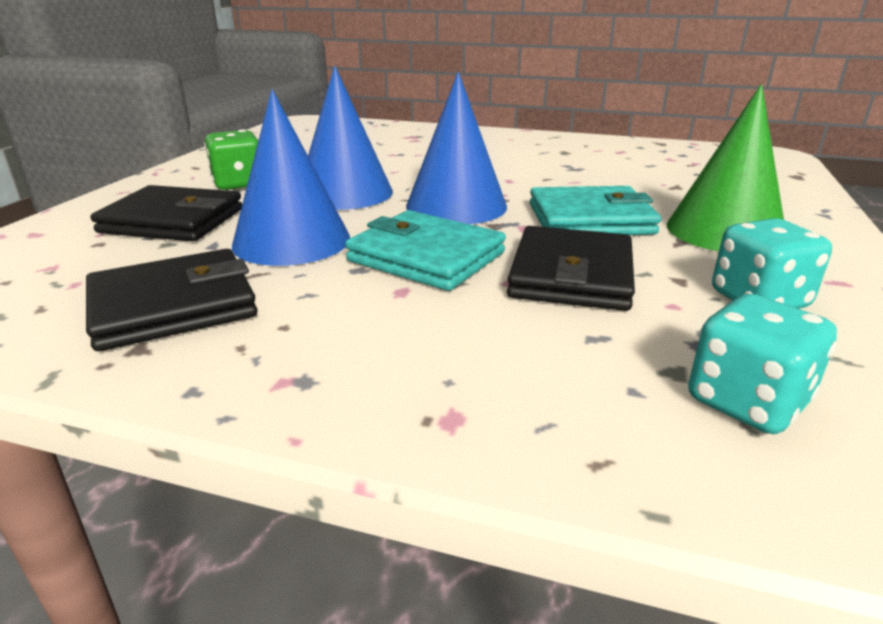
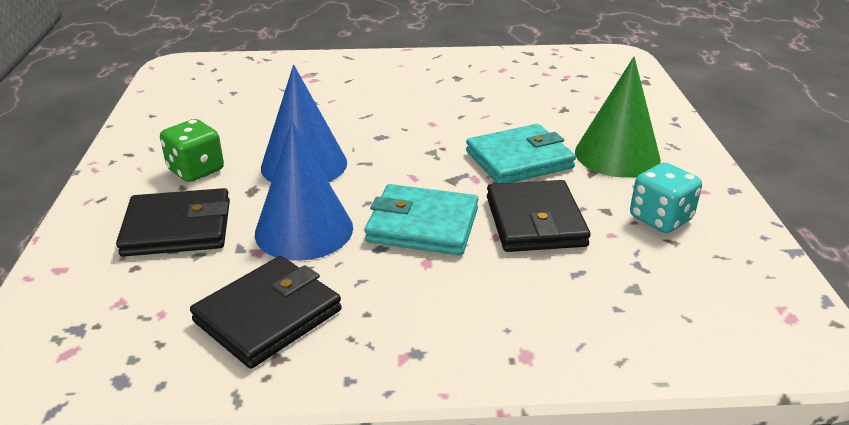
camera: 20 degrees left, 5 degrees up
blue cone [406,72,507,224] -> none
turquoise dice [688,294,837,434] -> none

